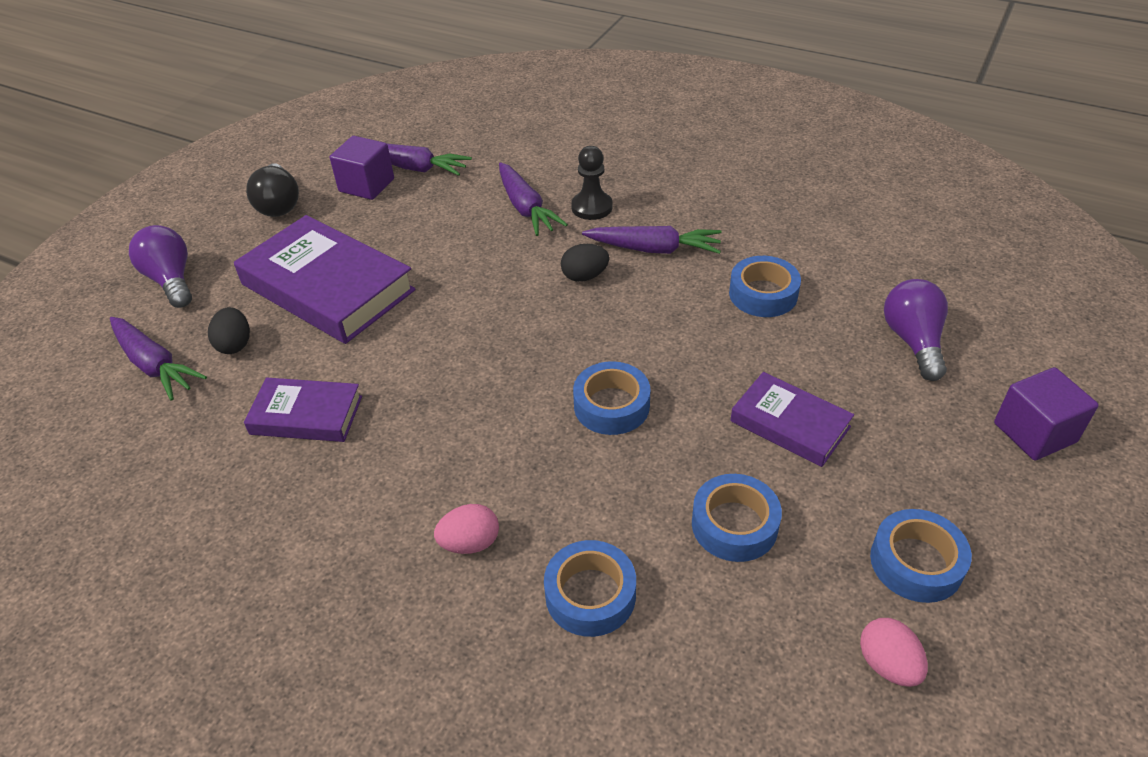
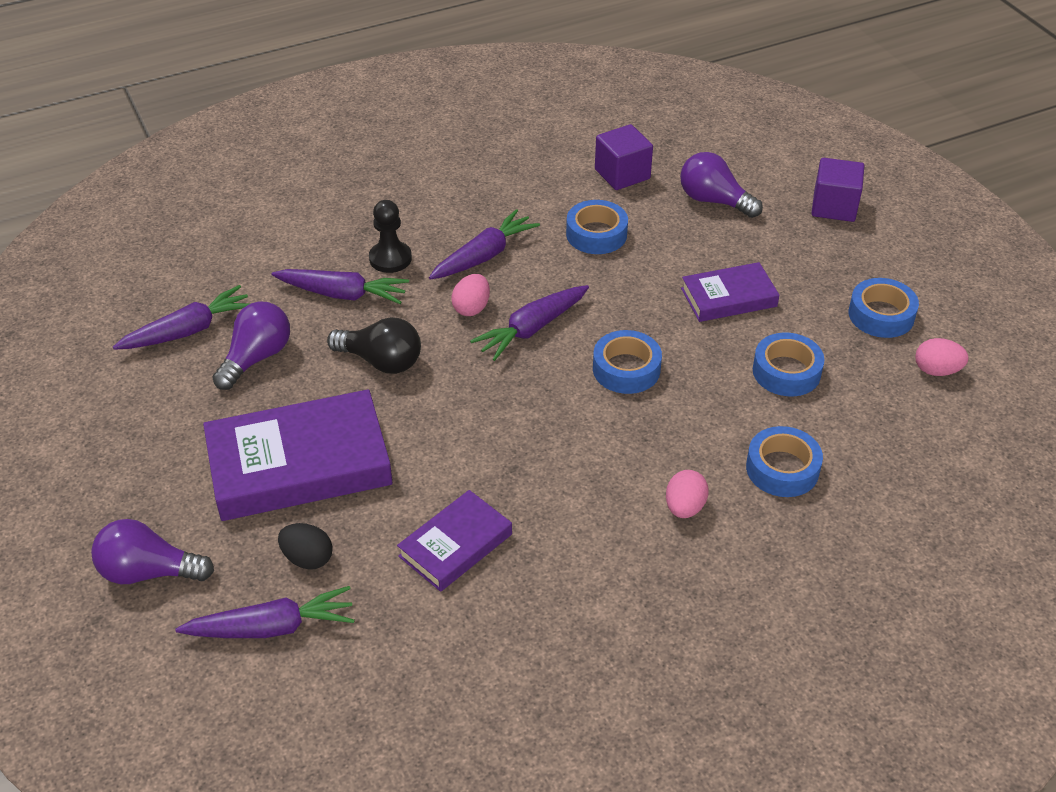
camera: 55 degrees left, 0 degrees up
black light bulb [246,164,299,217] -> black light bulb moved to [327,317,421,374]
purple cube [330,136,394,200] -> purple cube moved to [595,124,653,190]
black egg [561,244,609,282] -> pink egg [451,274,490,316]
none -> purple light bulb [212,302,290,390]
none -> purple carrot [470,285,589,361]

